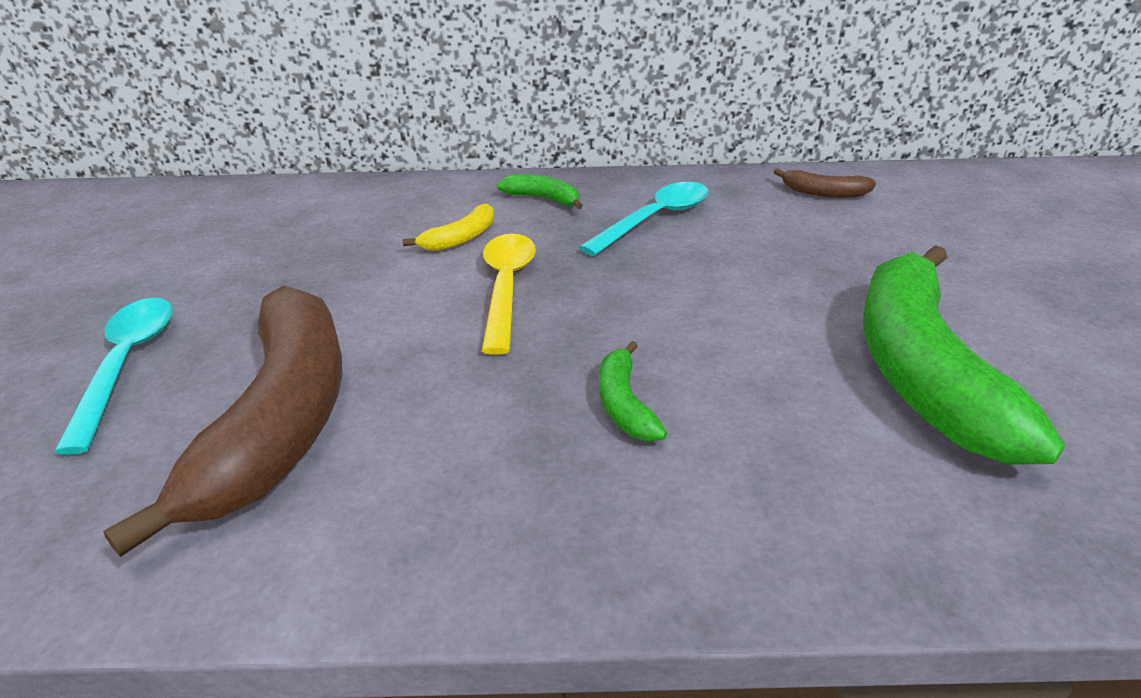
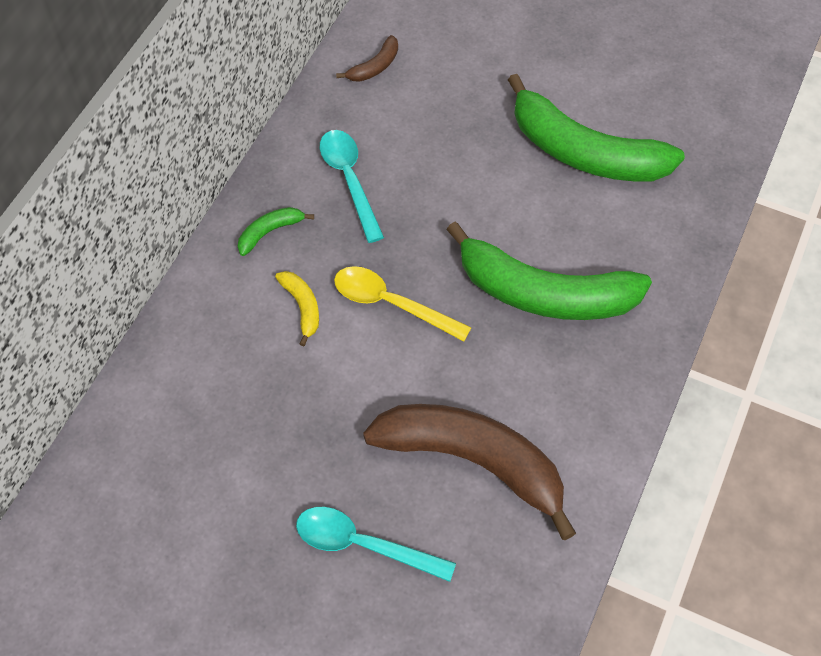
camera: 65 degrees left, 25 degrees up
green banana [599,341,667,442] -> green banana [446,222,652,320], size x2.40

